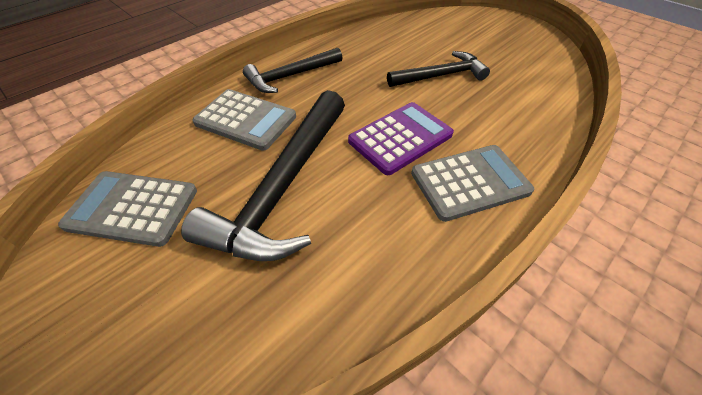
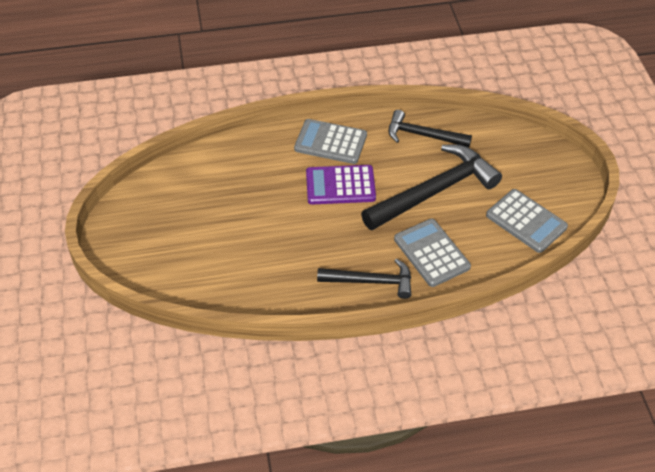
camera: 145 degrees left, 0 degrees up
black hammer [387,51,490,87] -> black hammer moved to [388,110,472,147]

